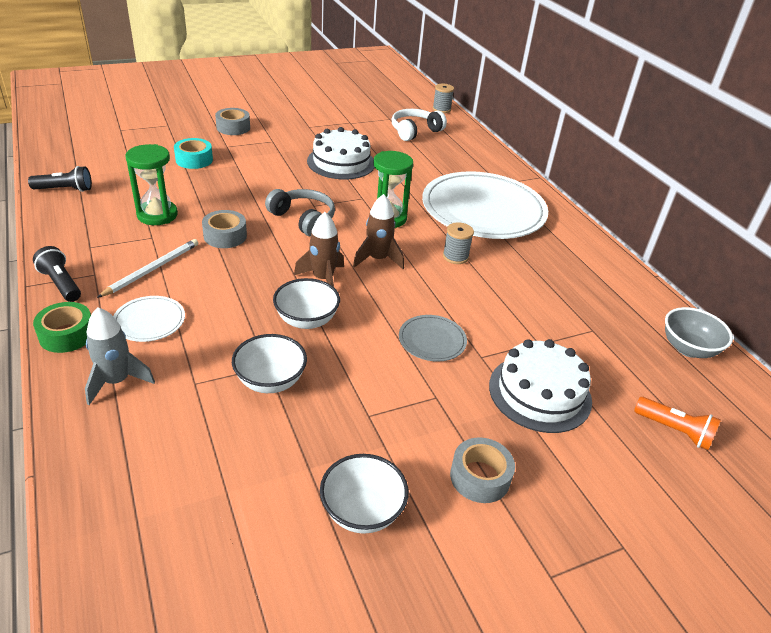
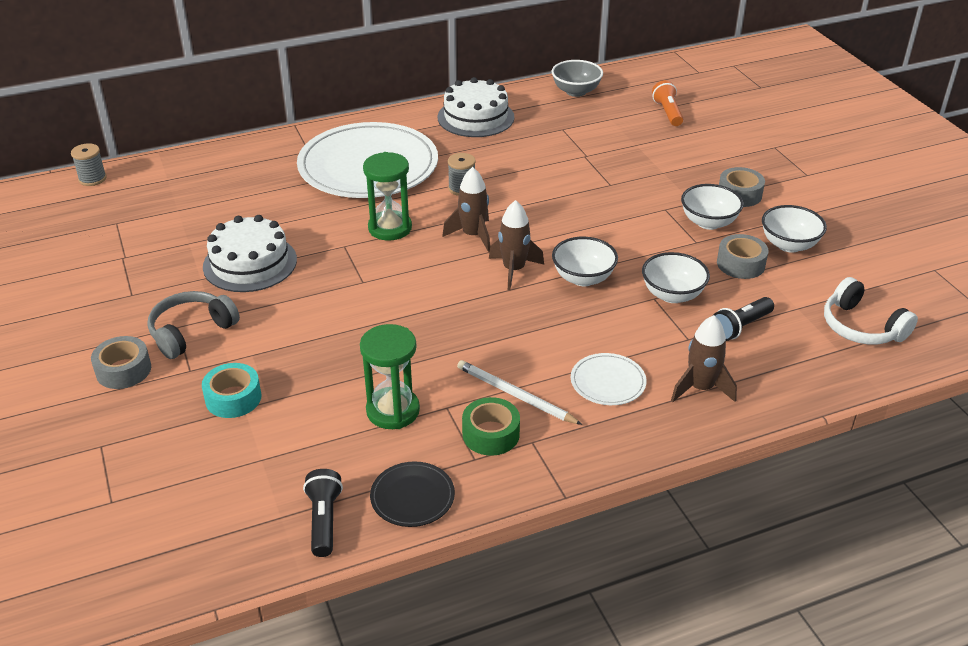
camera: 85 degrees left, 0 degrees up
black flashlight [33,246,81,302] -> black flashlight moved to [713,297,774,341]
green tape [33,302,91,353] -> green tape moved to [462,397,520,456]
grey rocket [85,307,155,405] -> brown rocket [671,315,737,402]
grey tape [202,210,247,248] -> grey tape moved to [717,234,769,279]
grey headphones [265,189,335,237] -> grey headphones moved to [147,291,240,359]
white headphones [392,109,447,141] -> white headphones moved to [824,277,918,345]
grey plate [399,315,467,362] -> none
white cake [489,339,592,433] -> white cake moved to [438,77,515,137]
orange flashlight [634,397,721,450] -> orange flashlight turned 45 degrees counterclockwise [652,80,683,126]
none -> black plate [370,461,455,527]
none -> white bowl [681,184,744,230]

